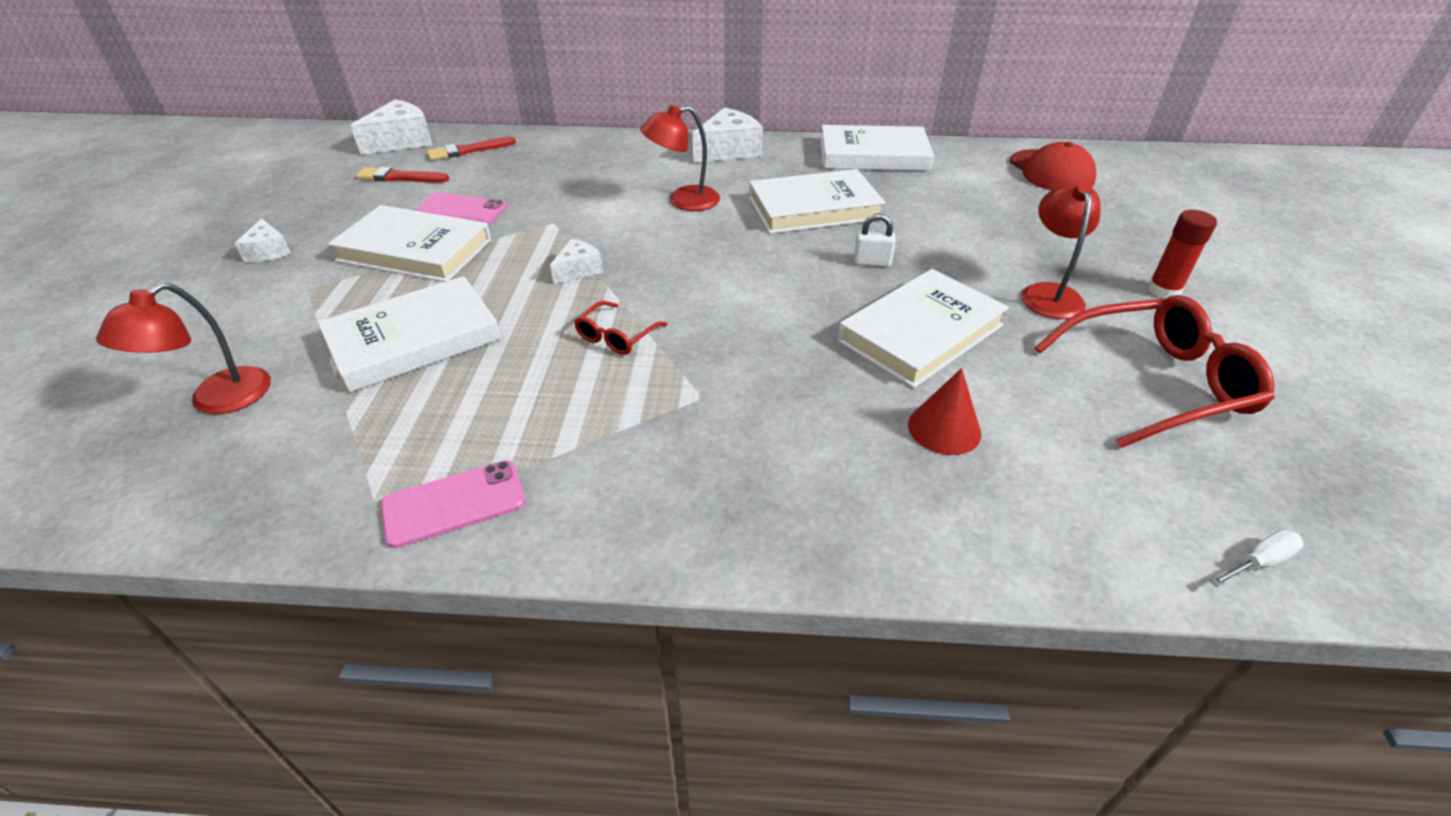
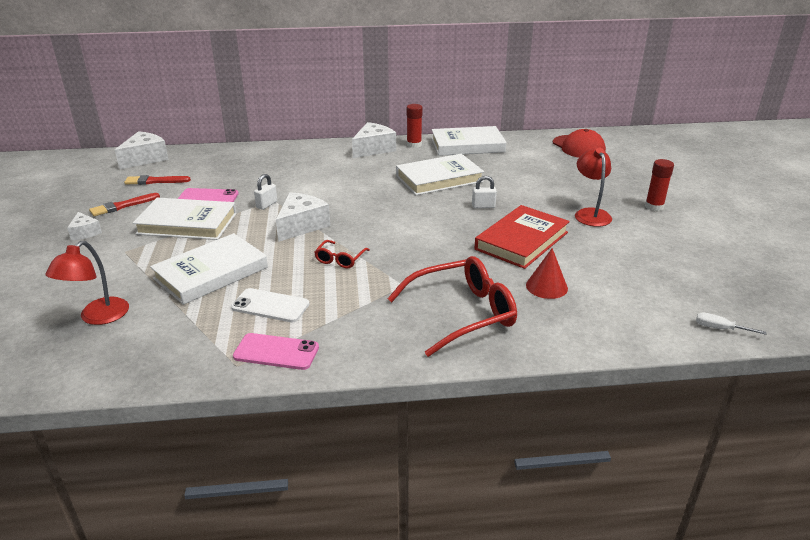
camera: 10 degrees left, 10 degrees down
pink phone [381,460,526,548] -> pink phone turned 45 degrees clockwise [233,333,319,370]
red brush [427,137,516,160] -> red brush moved to [89,193,160,216]
white cheese [550,239,603,284] -> white cheese [276,192,330,242], size x1.75
red lamp [640,105,720,211] -> none
white book [838,269,1009,388] -> red book [475,205,570,269]
red glasses [1035,295,1274,448] -> red glasses moved to [387,256,517,357]
white screwdriver [1210,530,1304,587] -> white screwdriver turned 120 degrees counterclockwise [696,312,766,335]
none -> white phone [231,288,309,322]
none -> white padlock [254,174,277,210]
none -> red glue stick [407,104,423,148]

